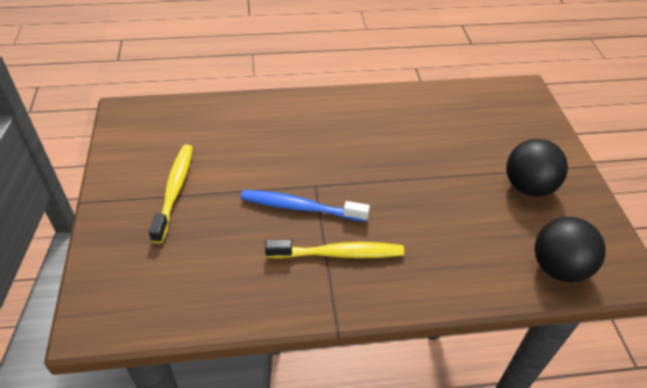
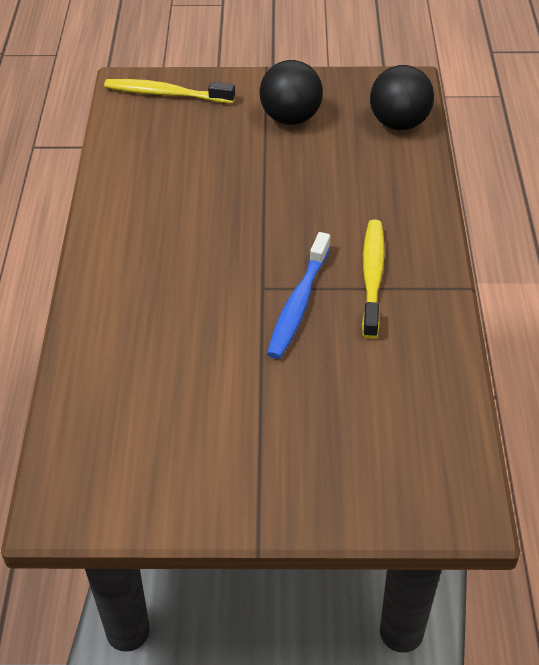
camera: 80 degrees left, 0 degrees up
yellow toothbrush [149,144,193,244] -> yellow toothbrush moved to [104,79,235,104]

